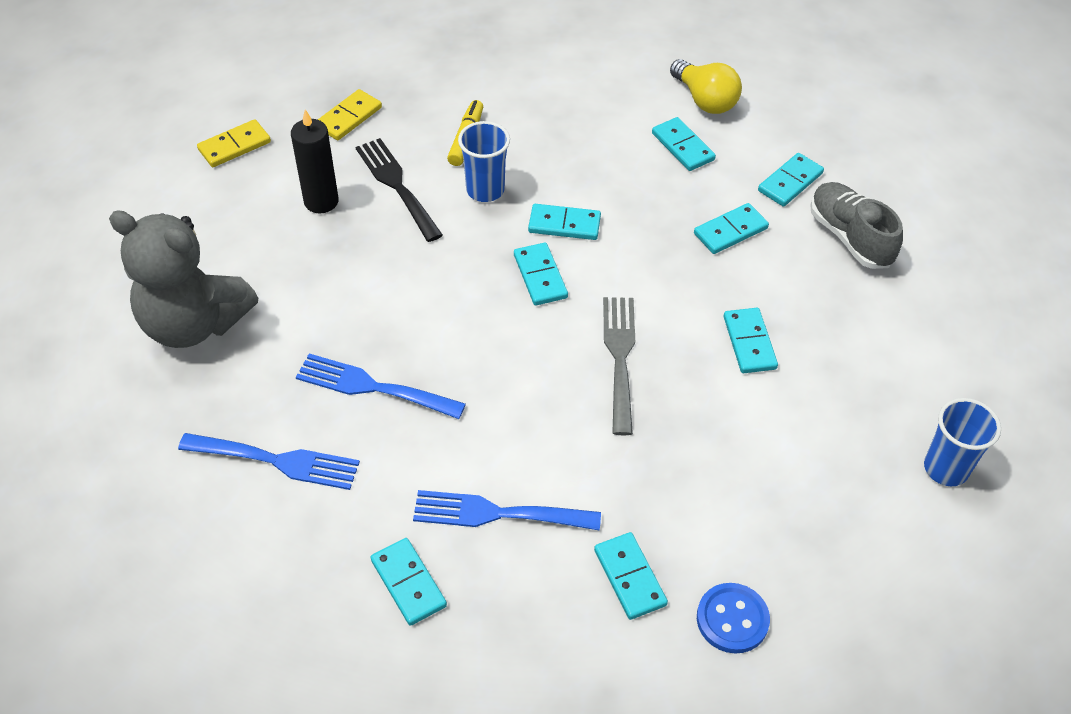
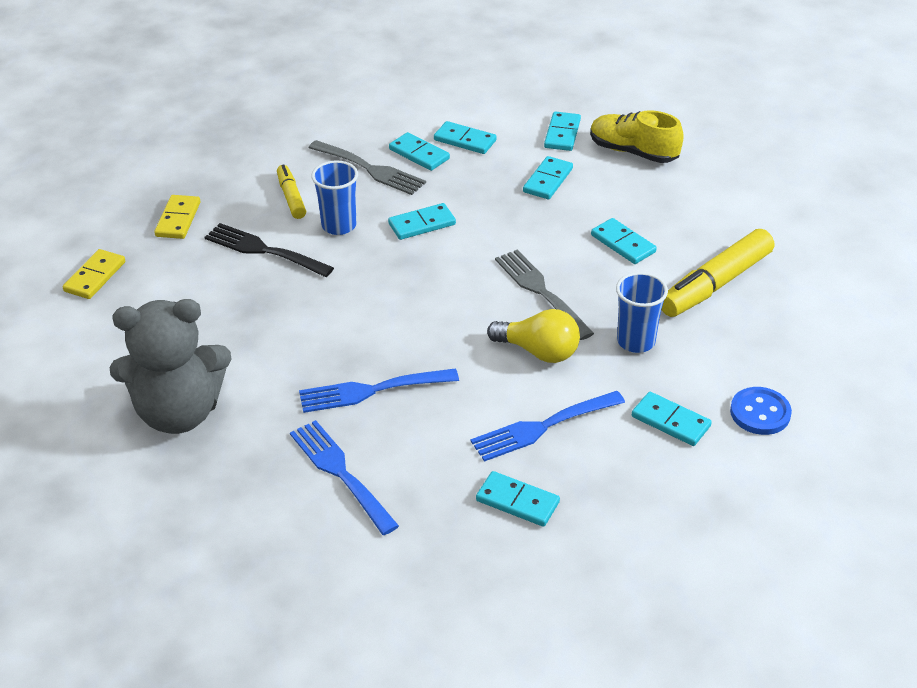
camera: 30 degrees left, 10 degrees down
blue fork [178,433,360,490] -> blue fork turned 105 degrees counterclockwise [290,420,399,535]
black candle [291,109,339,214] -> none
turquoise domino [514,242,568,306] -> turquoise domino moved to [389,132,450,171]
yellow light bulb [670,59,742,114] -> yellow light bulb moved to [487,309,580,363]
grey shoe [811,182,903,269] -> yellow shoe [590,110,684,163]
blue cup [924,398,1001,486] -> blue cup moved to [616,272,668,353]
none -> grey fork [308,140,426,195]
none -> yellow marker [661,229,774,317]

